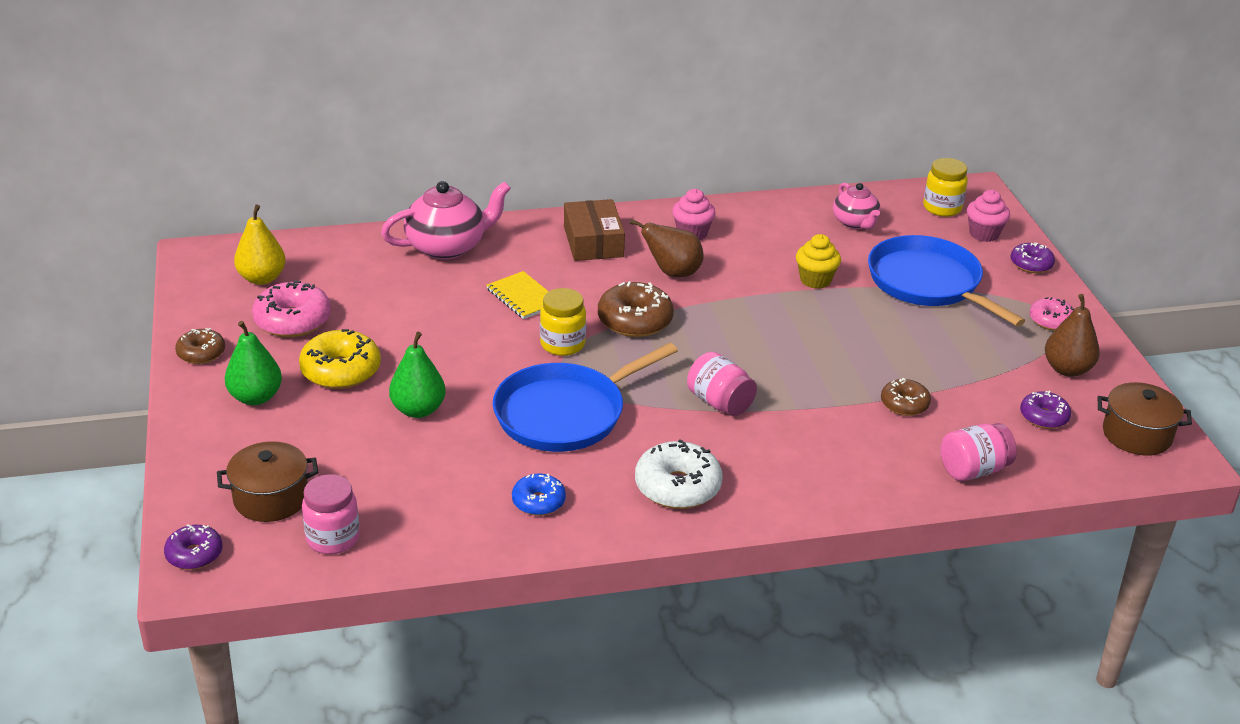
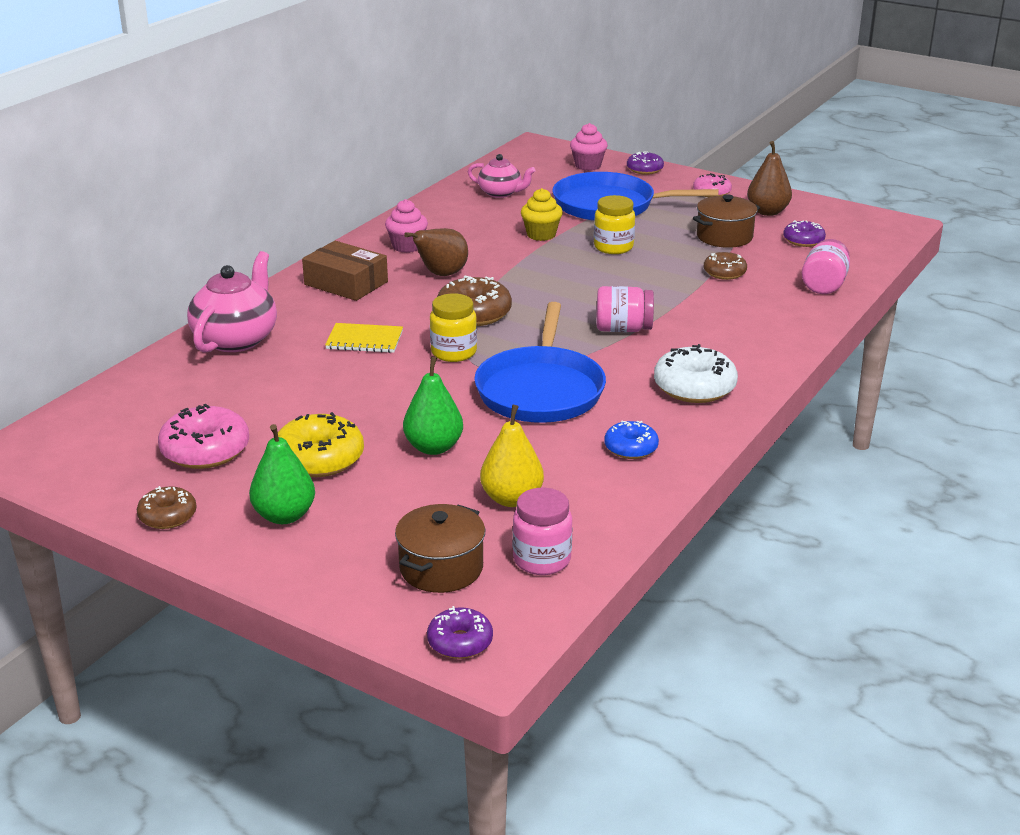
camera: 45 degrees left, 5 degrees down
yellow pear [234,205,286,285] -> yellow pear moved to [480,405,544,507]
yellow jar [923,158,968,217] -> yellow jar moved to [594,195,635,254]
brown pot [1098,382,1192,456] -> brown pot moved to [693,194,760,248]

